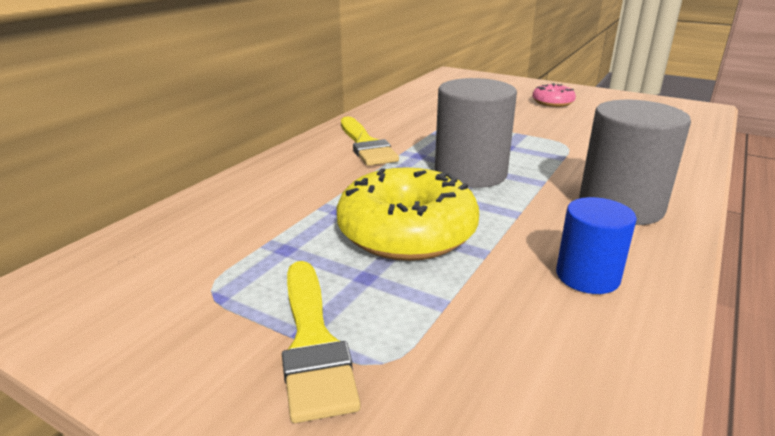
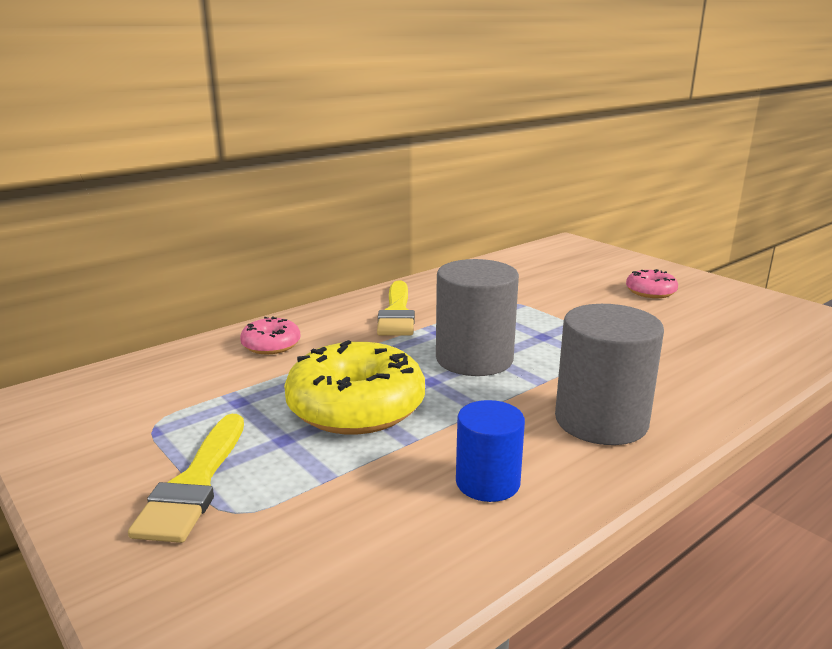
camera: 20 degrees right, 5 degrees down
none -> pink donut [240,316,300,354]

